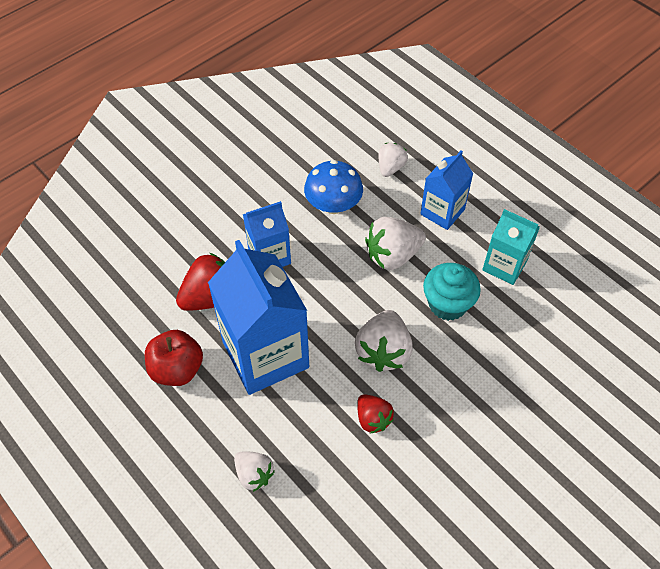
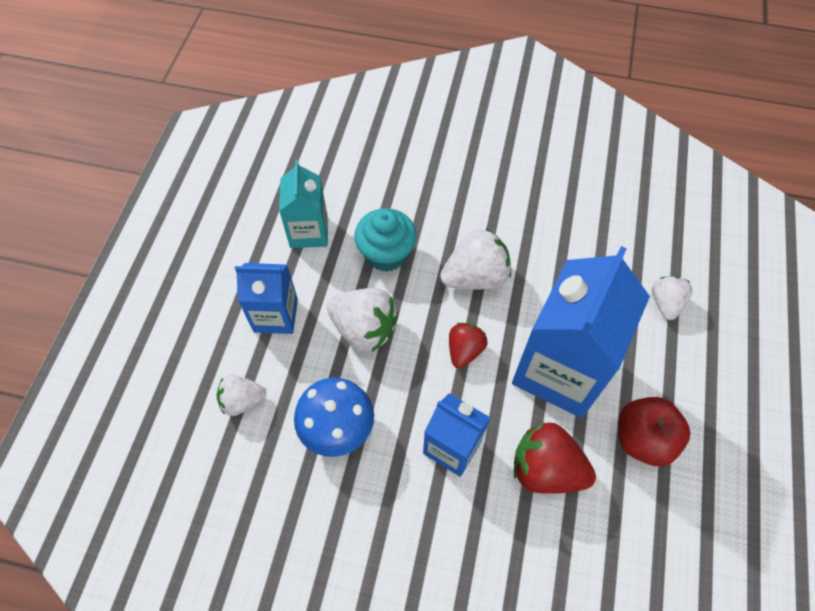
camera: 125 degrees left, 5 degrees up
red strawberry [357,394,394,433] -> red strawberry moved to [449,323,488,368]

